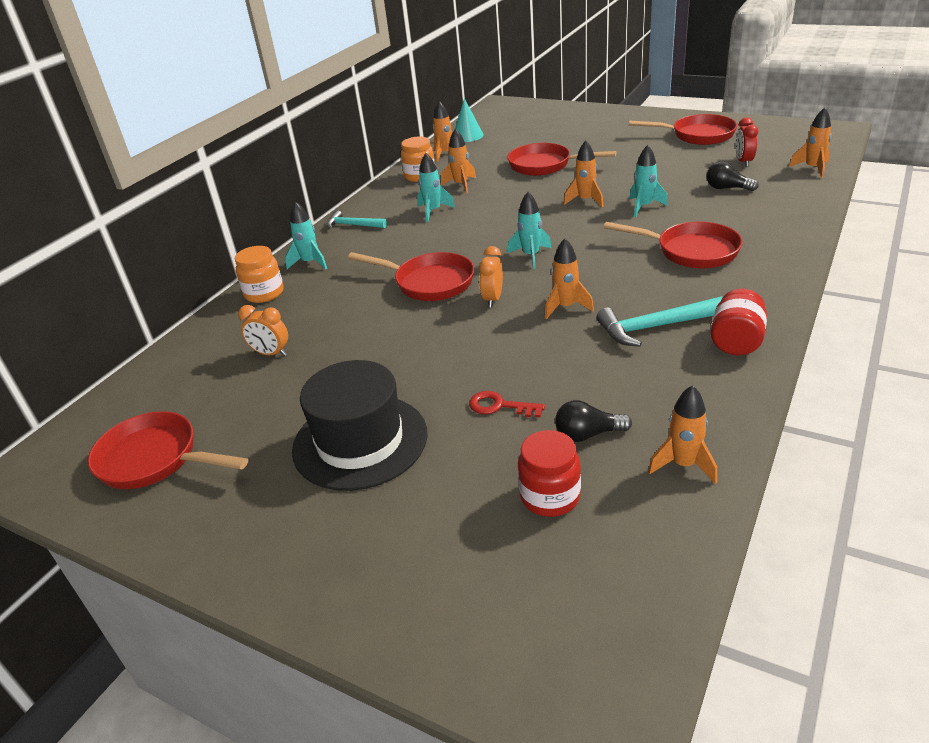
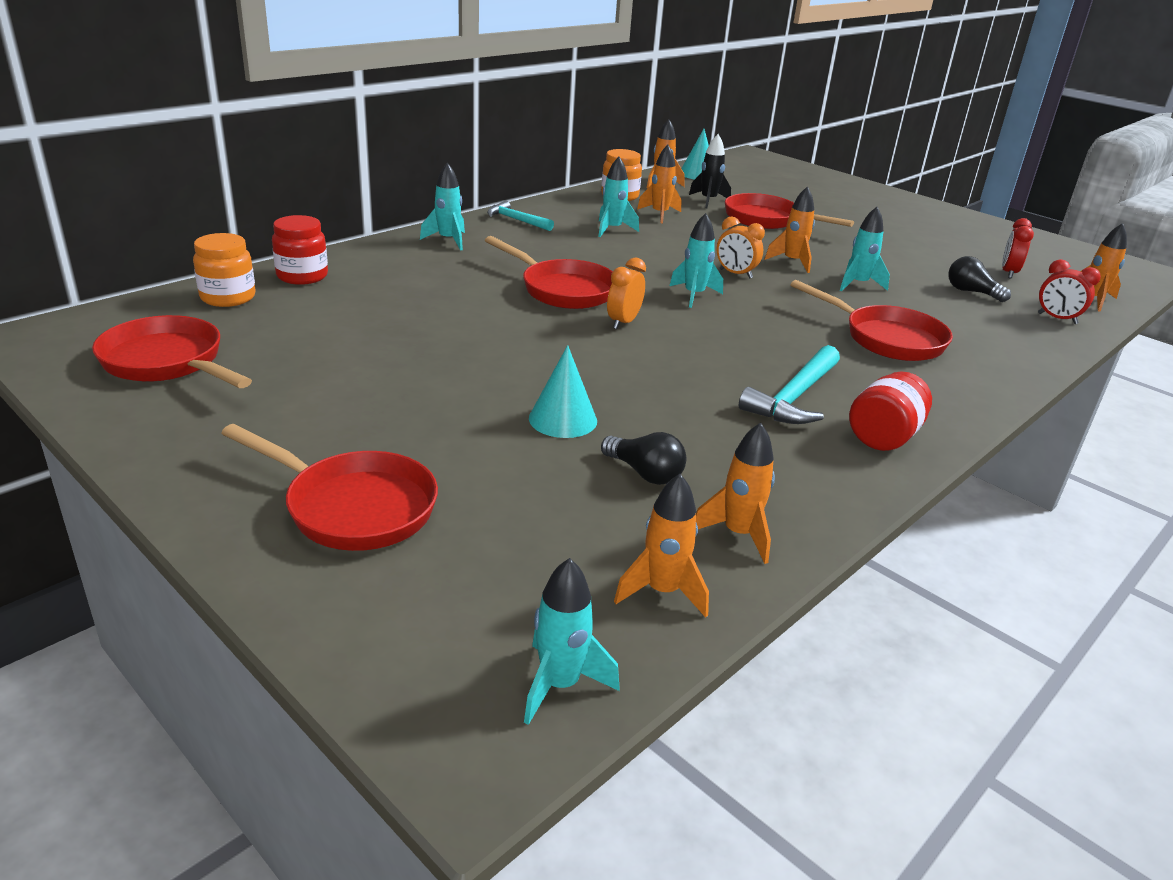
camera: 10 degrees right, 5 degrees down
orange jar [235,246,284,303] -> orange jar moved to [193,233,256,307]
orange clock [238,305,288,356] -> orange clock moved to [716,216,765,279]
black hat [292,360,428,491] -> none
red key [469,391,545,418] -> turquoise cone [529,345,597,438]
red jar [518,430,581,517] -> red jar moved to [272,215,328,285]
orange rocket [545,238,594,319] -> orange rocket moved to [614,474,709,618]
black light bulb [555,400,632,442] -> black light bulb turned 150 degrees counterclockwise [601,432,686,485]
turquoise hammer [597,296,722,347] -> turquoise hammer turned 60 degrees counterclockwise [739,345,840,424]
red pan [629,114,737,145] -> red pan moved to [221,424,438,551]
none -> turquoise rocket [524,558,619,725]
none -> black rocket [689,134,731,208]
none -> red clock [1038,259,1101,324]

